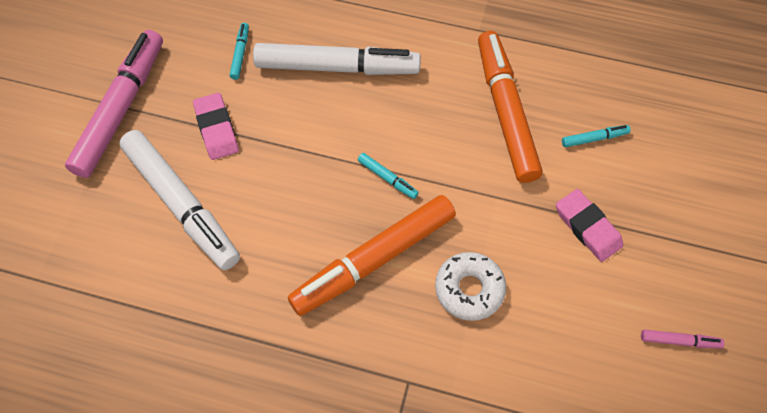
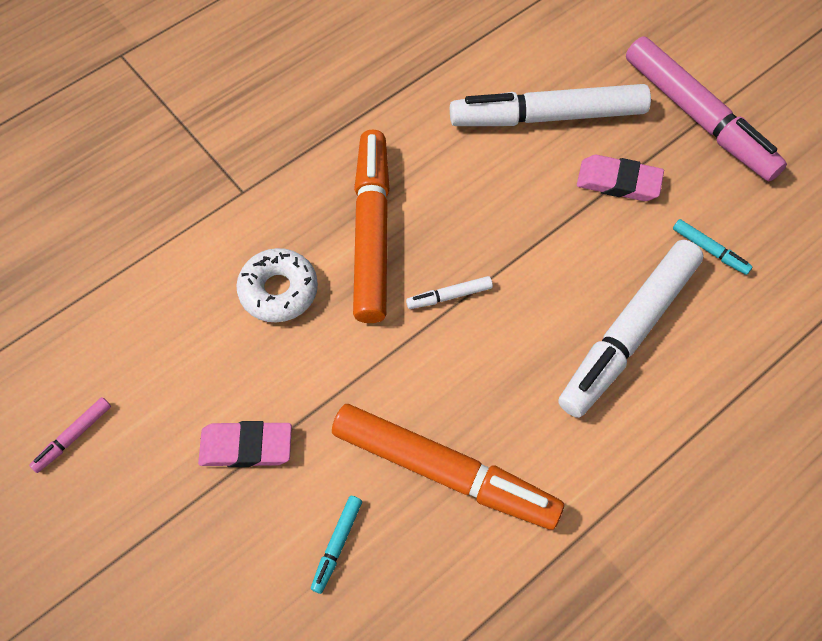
camera: 125 degrees right, 0 degrees up
turquoise marker [358,153,419,199] -> white marker [406,276,493,309]

